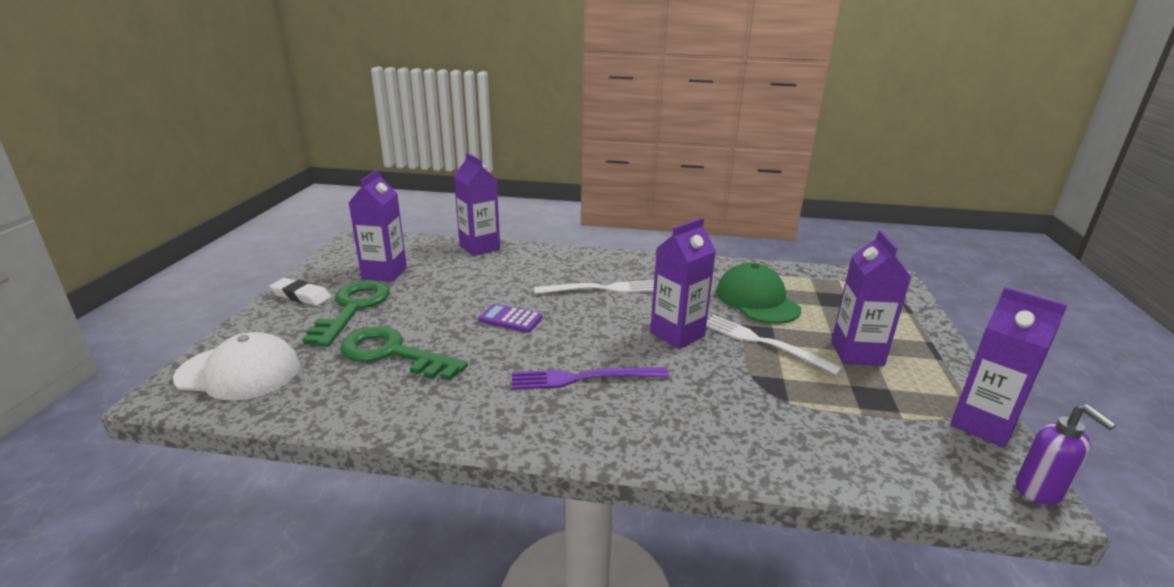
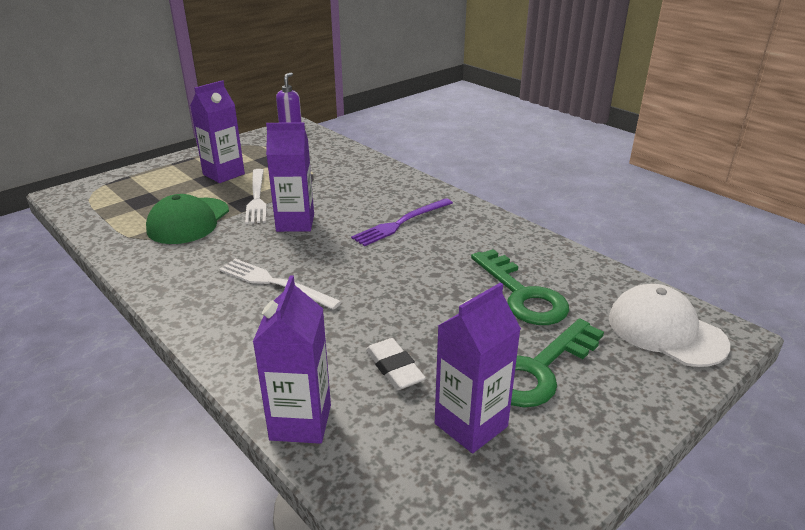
camera: 140 degrees left, 5 degrees up
white eraser [269,278,331,306] -> white eraser moved to [366,338,426,390]
purple calculator [478,304,543,333] -> none
purple fork [512,367,669,390] -> purple fork turned 105 degrees clockwise [351,198,453,246]
purple carton [951,287,1068,448] -> none

